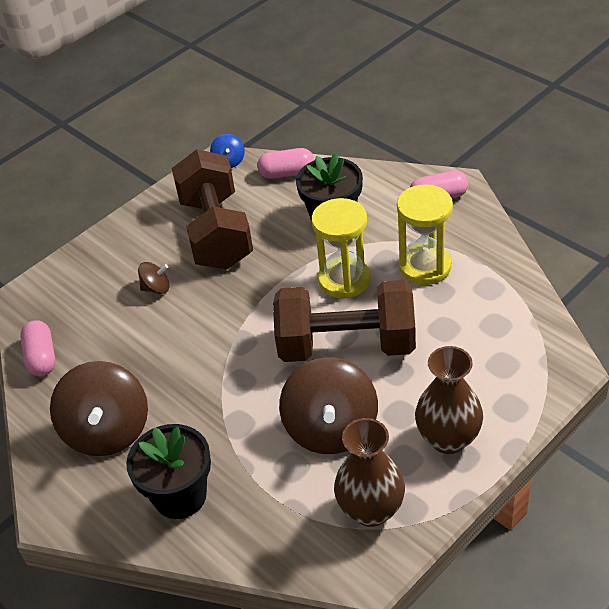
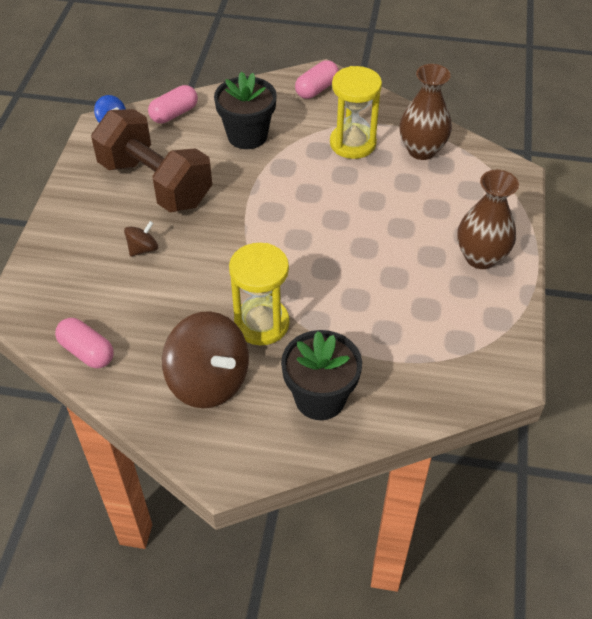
camera: 40 degrees left, 5 degrees up
brown dumbbell [273,280,416,362] -> none
brown spinning top [279,357,378,454] -> none
yellow hourglass [311,198,371,299] -> yellow hourglass moved to [229,243,289,345]
brown vase [334,418,405,527] -> brown vase moved to [399,64,452,160]

